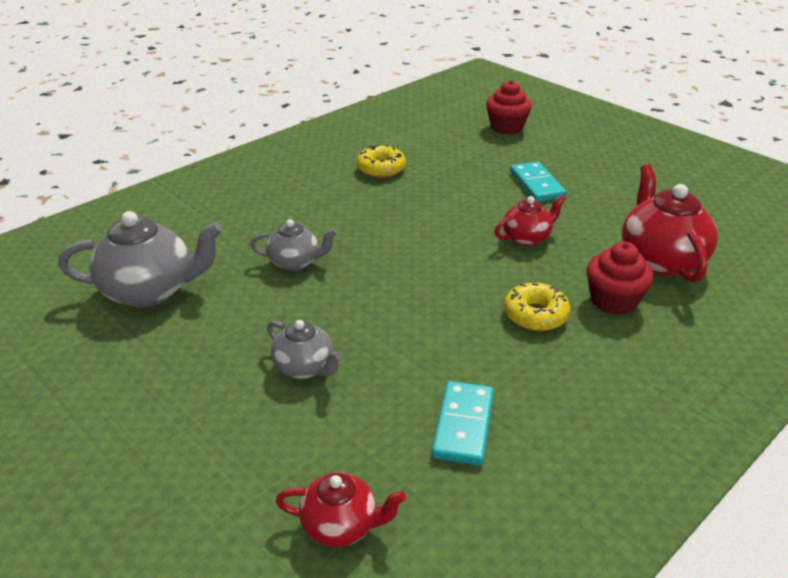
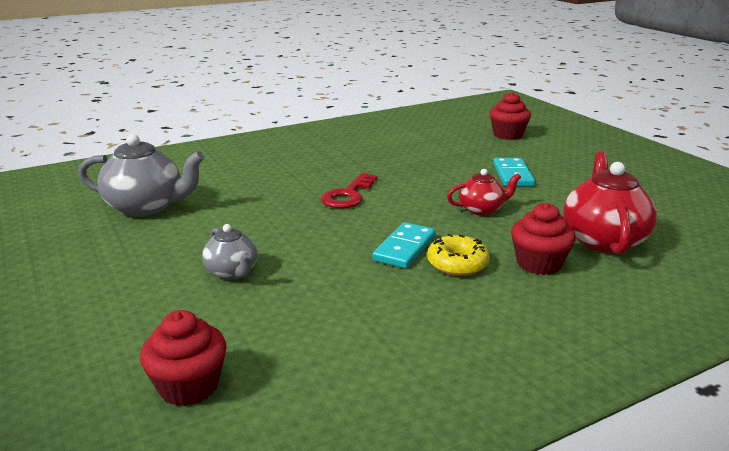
camera: 15 degrees right, 10 degrees down
grey teapot [250,219,337,271] -> none
red teapot [276,473,406,547] -> red cupcake [140,310,226,406]
yellow donut [356,145,406,178] -> none
turquoise domino [432,381,494,466] -> turquoise domino moved to [372,222,436,269]
none -> red key [321,173,378,209]

